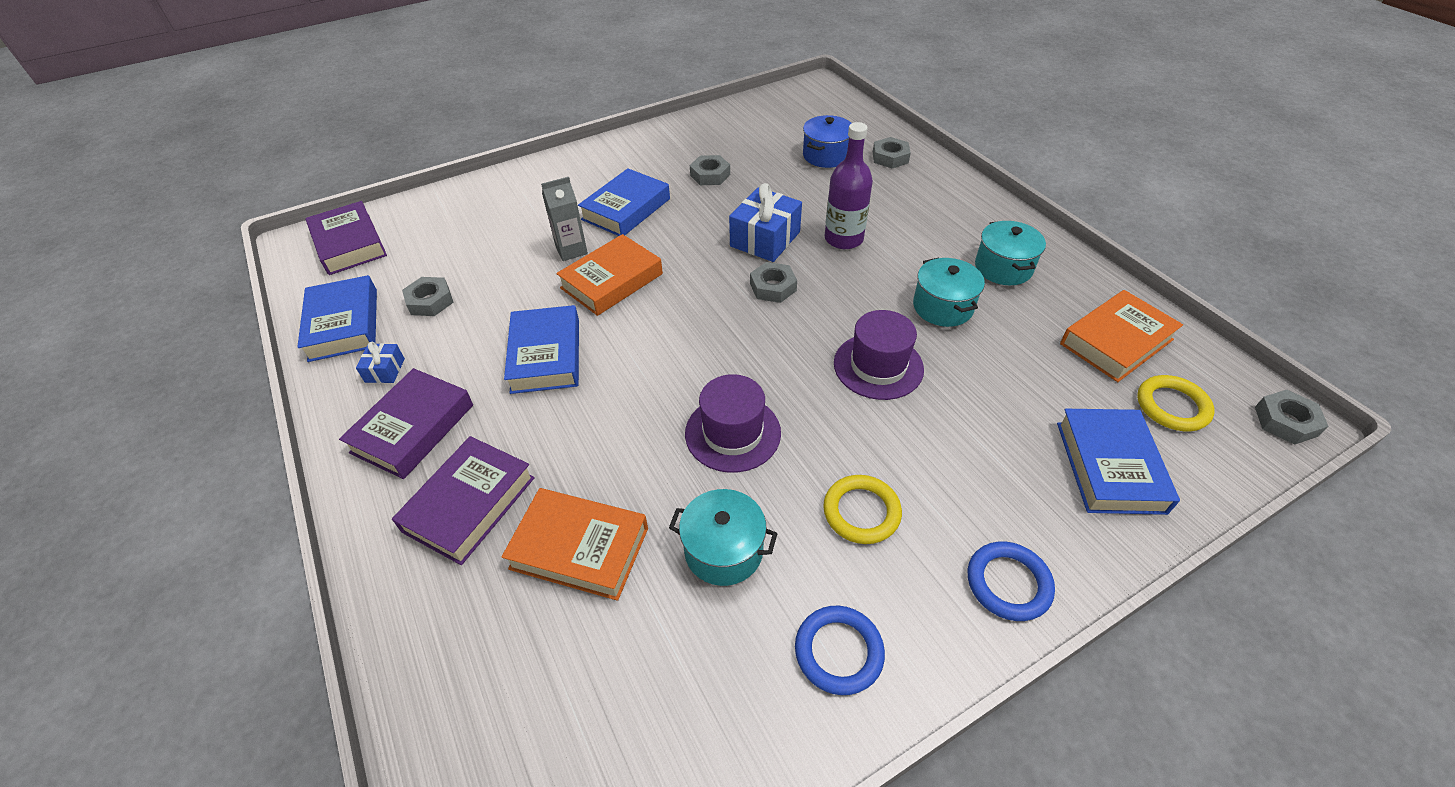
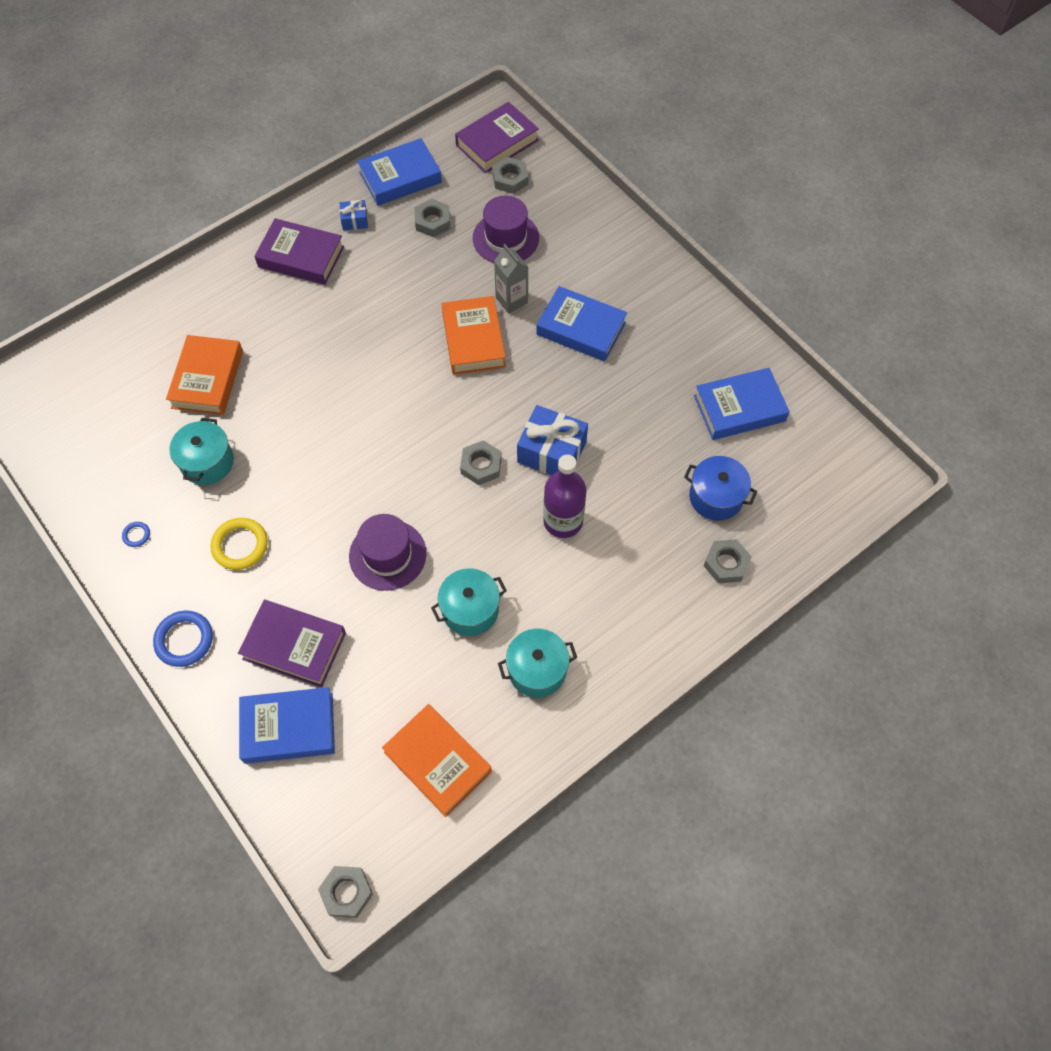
camera: 80 degrees right, 15 degrees up
purple book [392,436,535,565] -> purple book moved to [238,600,346,687]
blue book [504,305,579,394] -> blue book moved to [694,368,790,440]
orange book [556,234,663,316] -> orange book turned 45 degrees clockwise [441,296,506,375]
purple hat [685,374,781,473] -> purple hat moved to [473,196,539,263]
grey nut [690,155,730,185] -> grey nut moved to [492,157,528,194]
blue ring [795,606,885,695] -> blue ring [122,522,150,547], size x0.49
yellow ring [1137,375,1215,431] -> none

